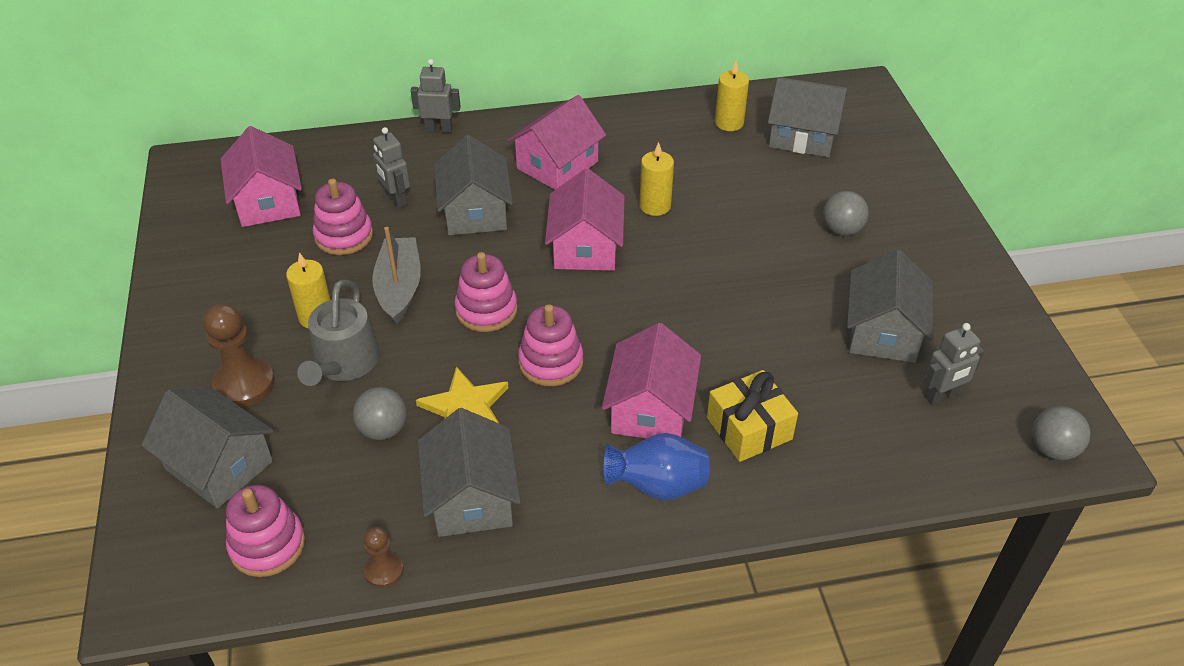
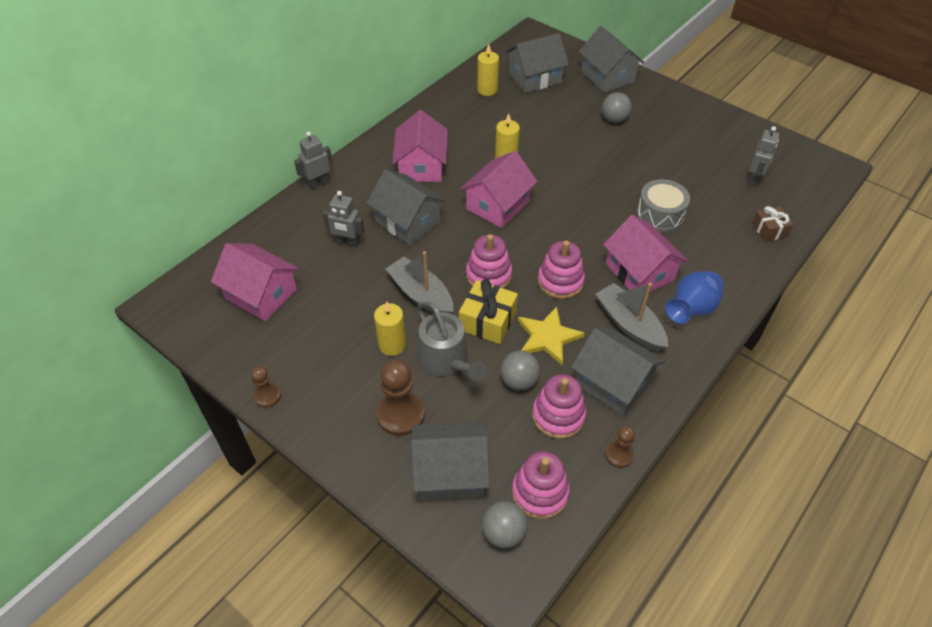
camera: 40 degrees left, 5 degrees up
pink stacking toy [313,179,373,255] -> pink stacking toy moved to [532,374,586,439]
pink house [545,168,625,271] -> pink house turned 75 degrees clockwise [460,151,537,228]
yellow gift [707,370,798,462] -> yellow gift moved to [459,279,518,344]
grey house [847,249,933,363] -> grey house moved to [579,26,644,93]
grey ball [1032,406,1091,460] -> grey ball moved to [482,501,528,548]
none -> brown pawn [251,366,281,408]
none -> grey boat [595,283,668,351]
none -> grey drum [637,179,690,232]
none -> brown gift [752,206,794,242]

